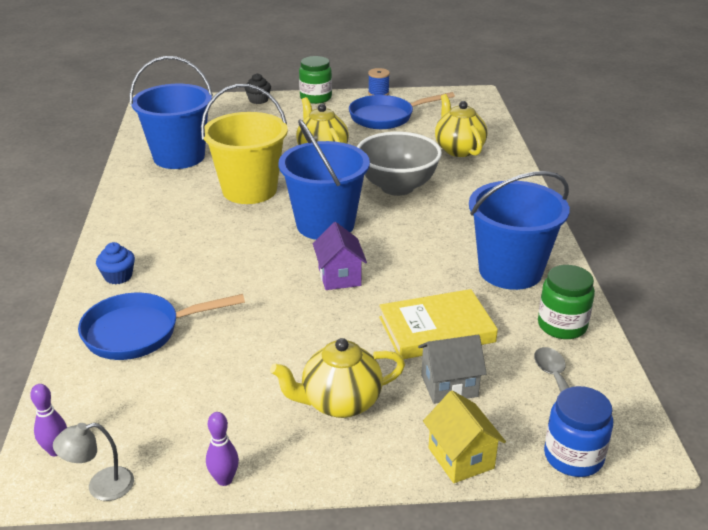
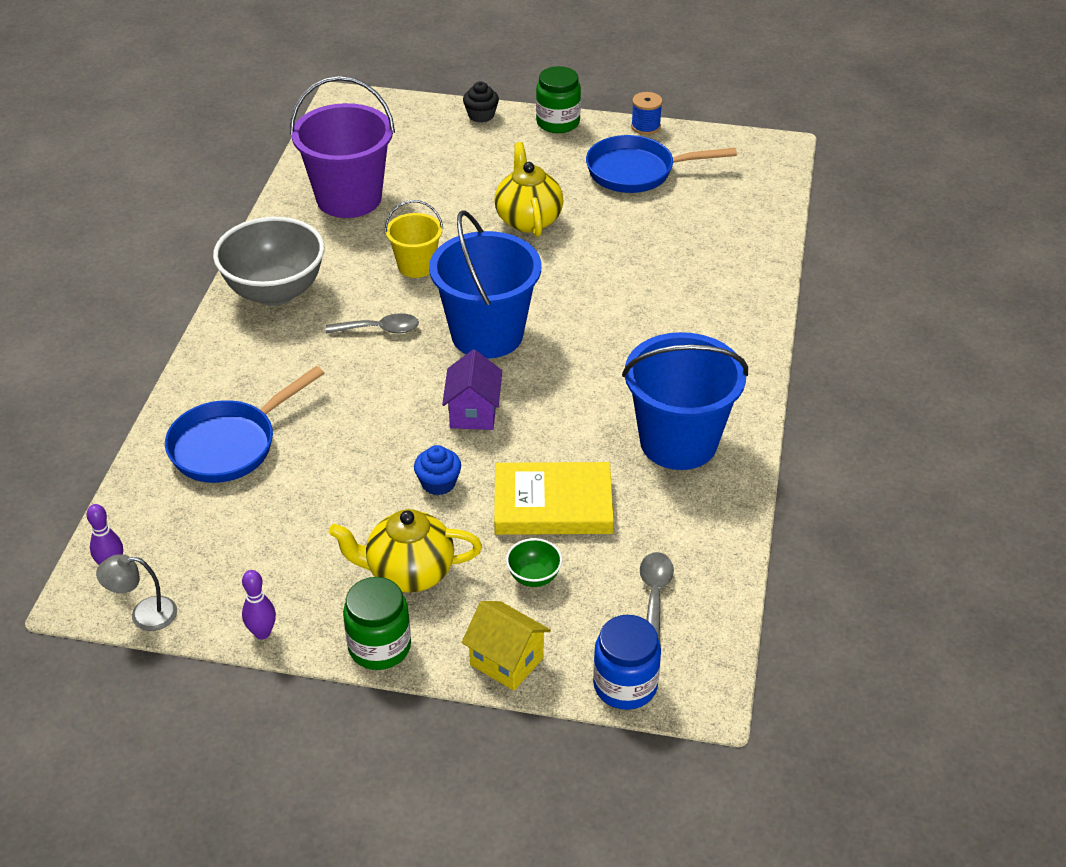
camera: 15 degrees right, 10 degrees up
blue pan [78,293,245,360] -> blue pan turned 45 degrees counterclockwise [165,366,324,483]
blue cupcake [96,242,135,284] -> blue cupcake moved to [414,445,461,495]
blue bucket [129,56,213,169] -> purple bucket [290,76,395,218]
yellow bucket [201,84,288,204] -> yellow bucket [385,200,443,278], size x0.54
grey bowl [357,132,442,196] -> grey bowl moved to [213,217,324,306]
grey house [418,335,487,404] -> green bowl [506,538,562,587]
yellow house [423,390,506,483] -> yellow house turned 45 degrees counterclockwise [462,601,551,691]
yellow teapot [435,94,488,157] -> none
green jar [538,265,595,339] -> green jar moved to [343,577,411,670]
none -> grey spoon [326,313,419,334]

